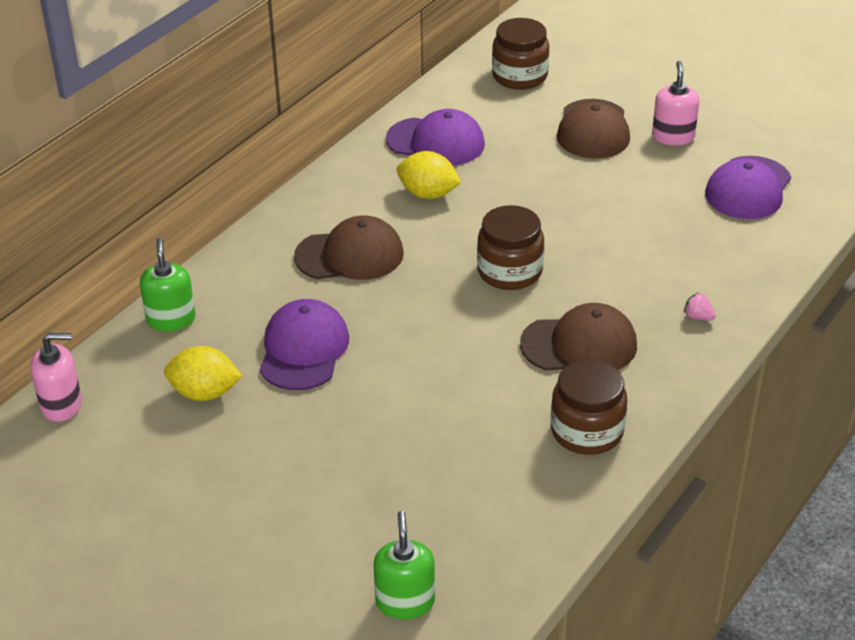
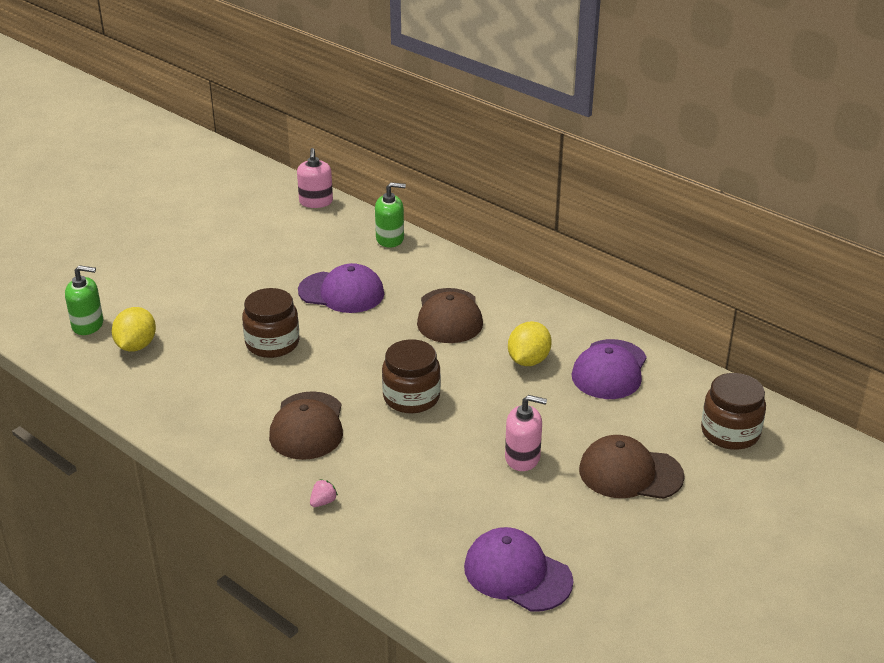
camera: 95 degrees right, 5 degrees down
yellow lemon [164,346,242,401] -> yellow lemon moved to [112,307,156,351]
brown jar [551,359,627,455] -> brown jar moved to [242,288,299,358]
pink soap dispenser [652,61,700,146] -> pink soap dispenser moved to [505,395,547,471]

